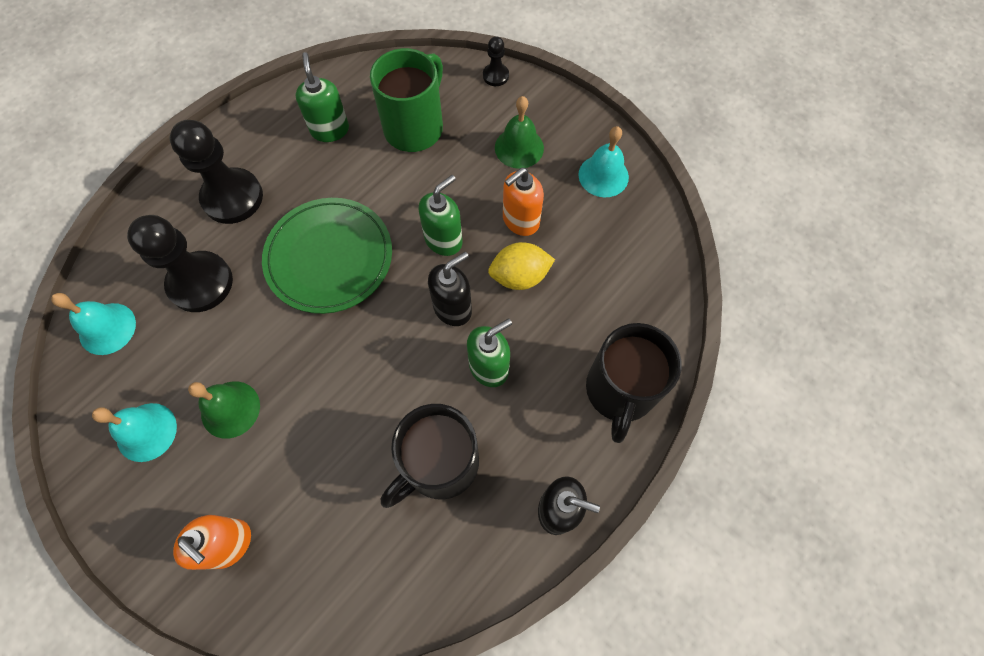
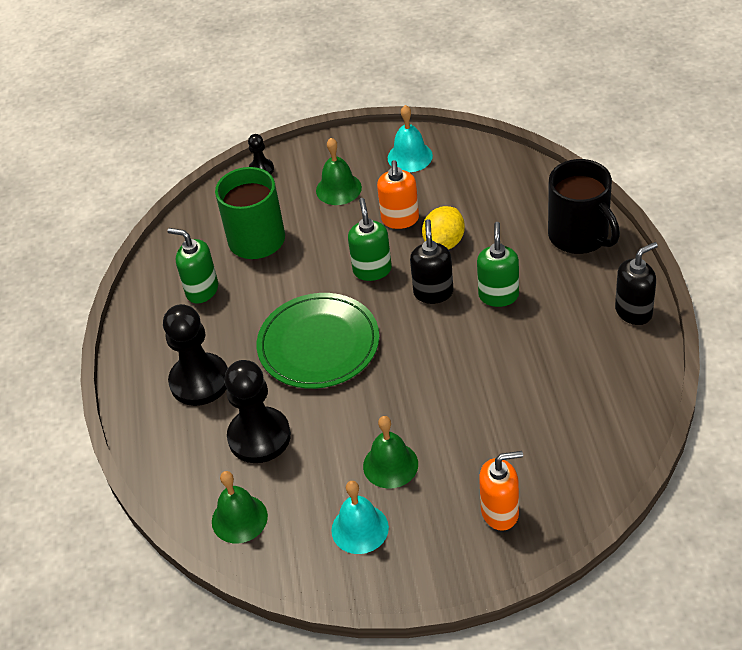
camera: 45 degrees left, 20 degrees down
turquoise bell [51,293,136,355] -> green bell [212,471,268,543]
black mug [381,404,479,508] -> none

